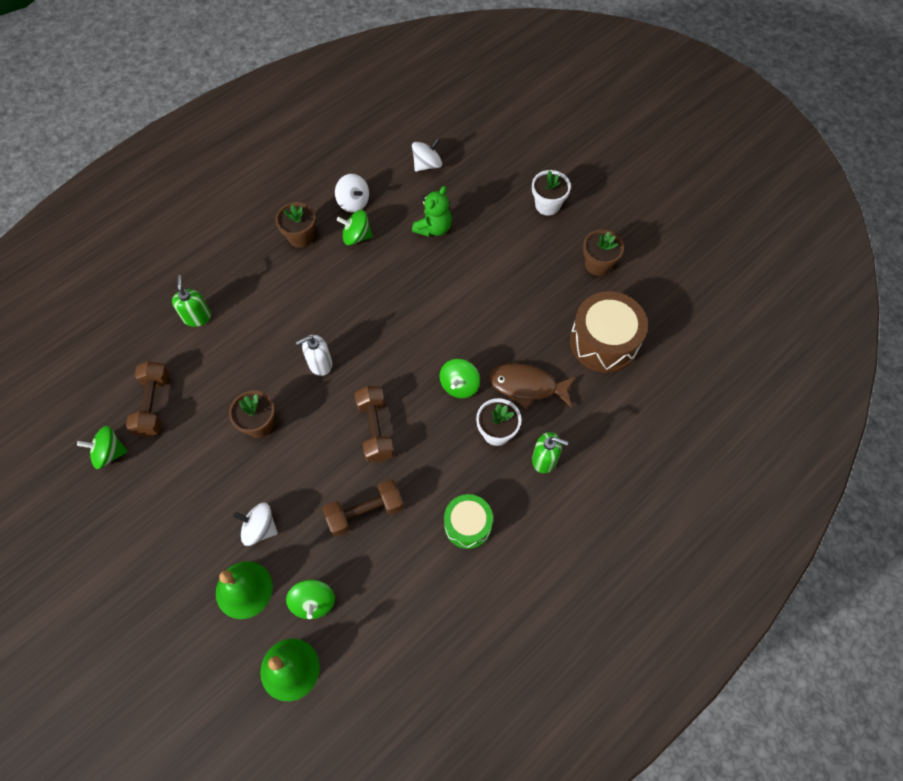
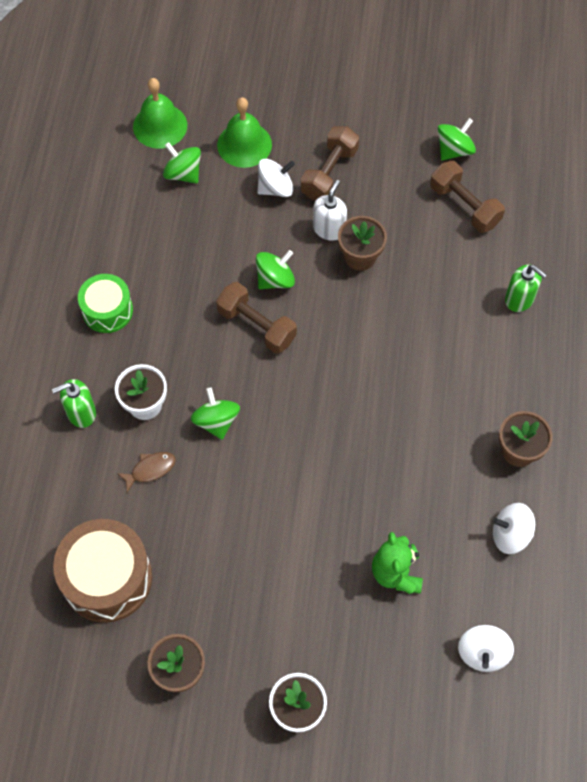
camera: 140 degrees right, 0 degrees up
white soap dispenser [296,335,332,376] -> white soap dispenser moved to [313,180,347,241]
brown dumbbell [323,479,404,536] -> brown dumbbell moved to [301,126,359,201]
green spinning top [337,210,373,245] -> green spinning top moved to [256,250,295,289]
brown fish [489,363,576,410] -> brown fish [117,452,176,493], size x0.56

